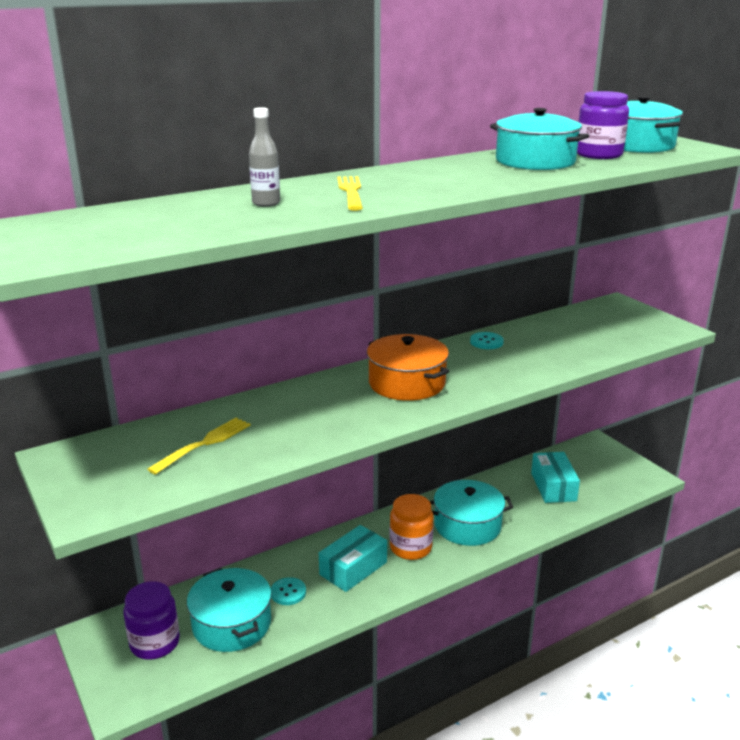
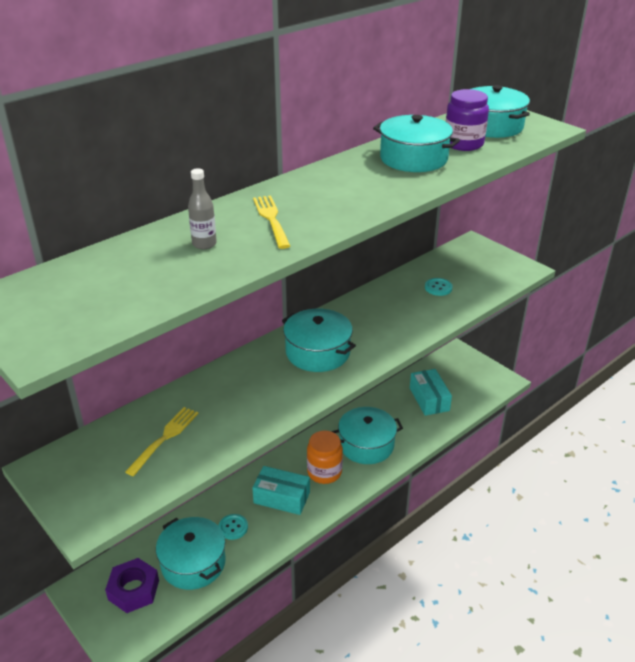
camera: 10 degrees left, 10 degrees up
purple jar [123,581,180,660] -> purple nut [105,558,159,613]
turquoise box [319,525,387,592] -> turquoise box turned 75 degrees clockwise [252,466,310,515]
orange pot [367,334,449,401] -> turquoise pot [282,309,356,372]
turquoise button [470,332,504,349] -> turquoise button moved to [425,278,453,296]

